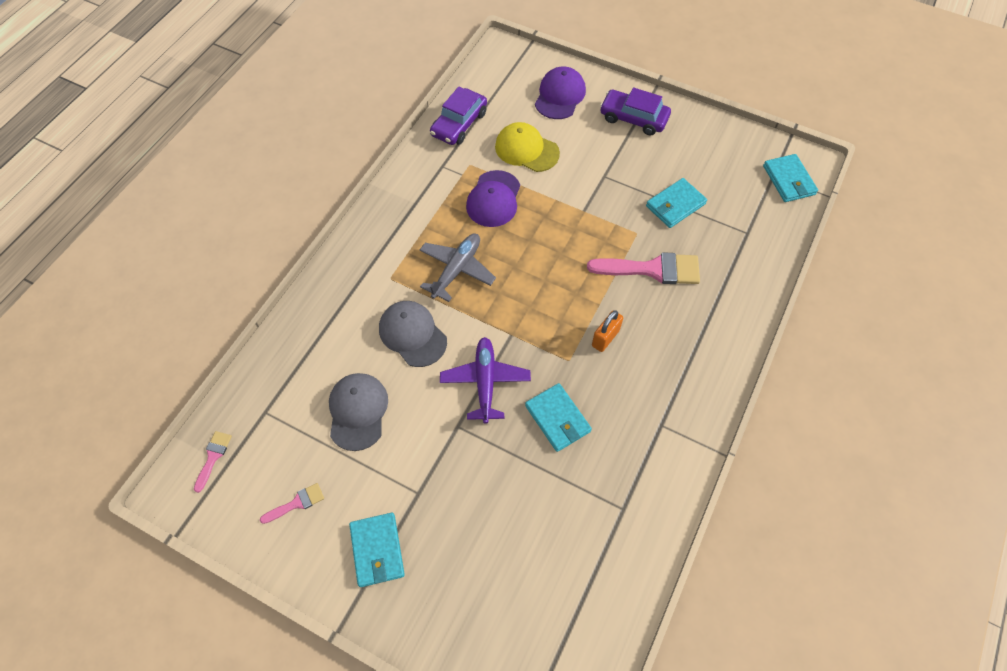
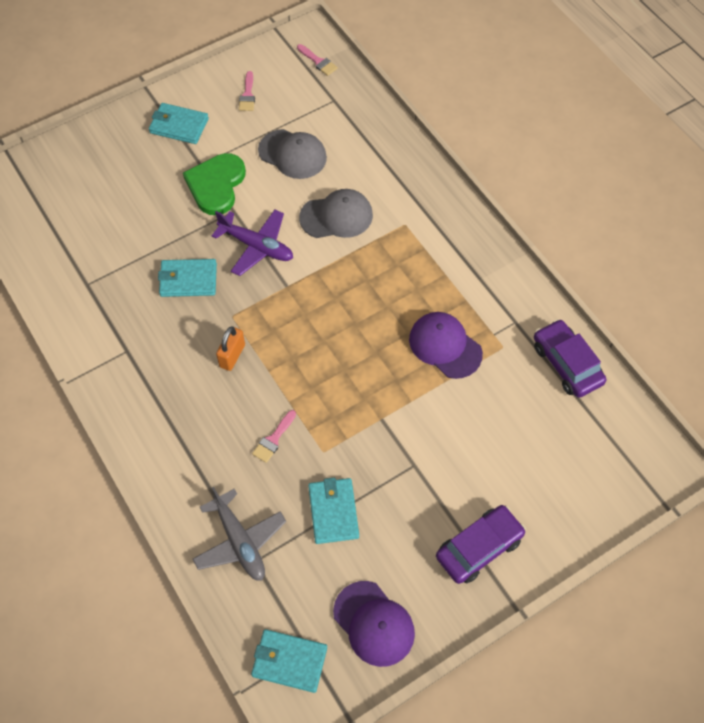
camera: 120 degrees right, 0 degrees up
grey plane [419,234,496,302] -> grey plane moved to [192,487,286,581]
yellow cap [495,122,560,172] -> none
purple cap [535,66,586,119] -> purple cap moved to [333,581,415,667]
pink brush [587,252,700,284] -> pink brush [252,410,296,463], size x0.49
orange padlock [592,310,623,352] -> orange padlock turned 45 degrees clockwise [216,326,245,371]
none -> green heart [183,153,246,215]

